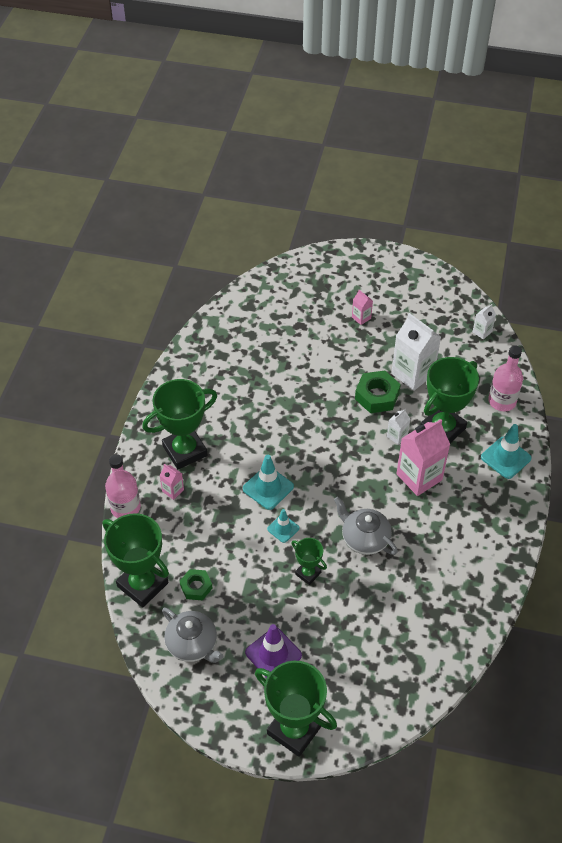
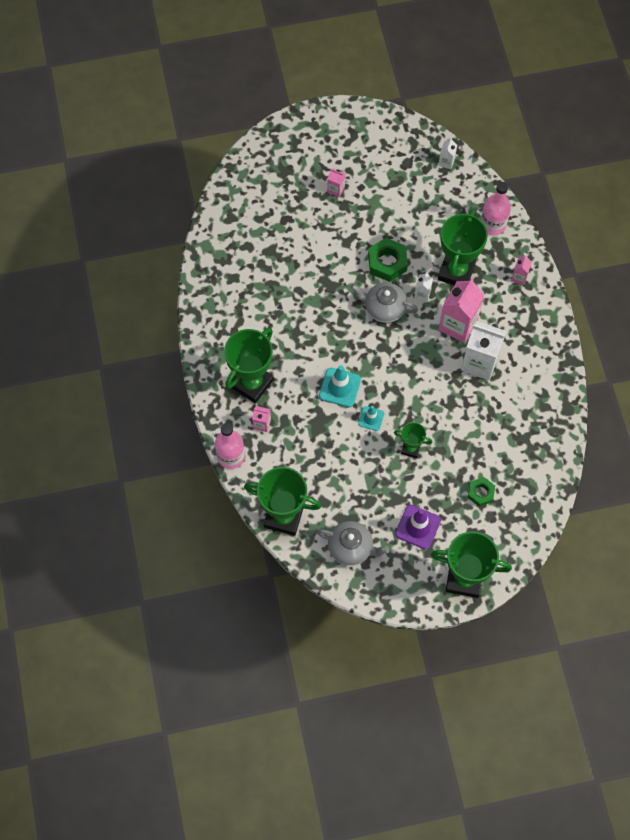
camera: 25 degrees left, 15 degrees up
green nut [180,569,213,600] -> green nut moved to [468,477,495,507]
grey teapot [334,497,398,555] -> grey teapot moved to [351,282,418,323]
white carton [391,313,441,391] -> white carton moved to [461,321,506,380]
turquoise traffic cone [481,424,532,479] -> pink carton [511,255,532,285]

